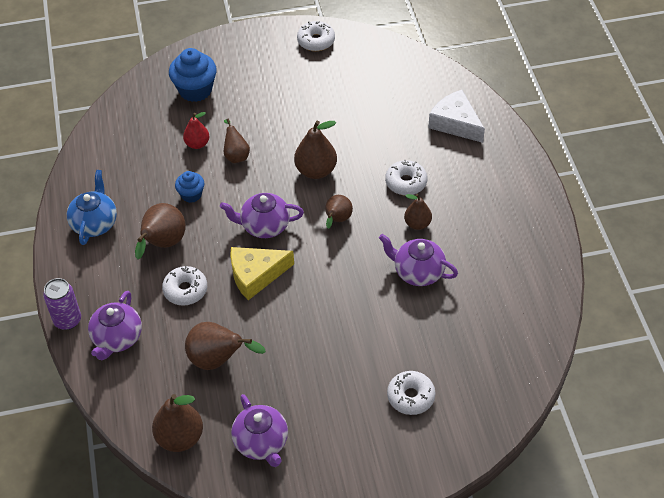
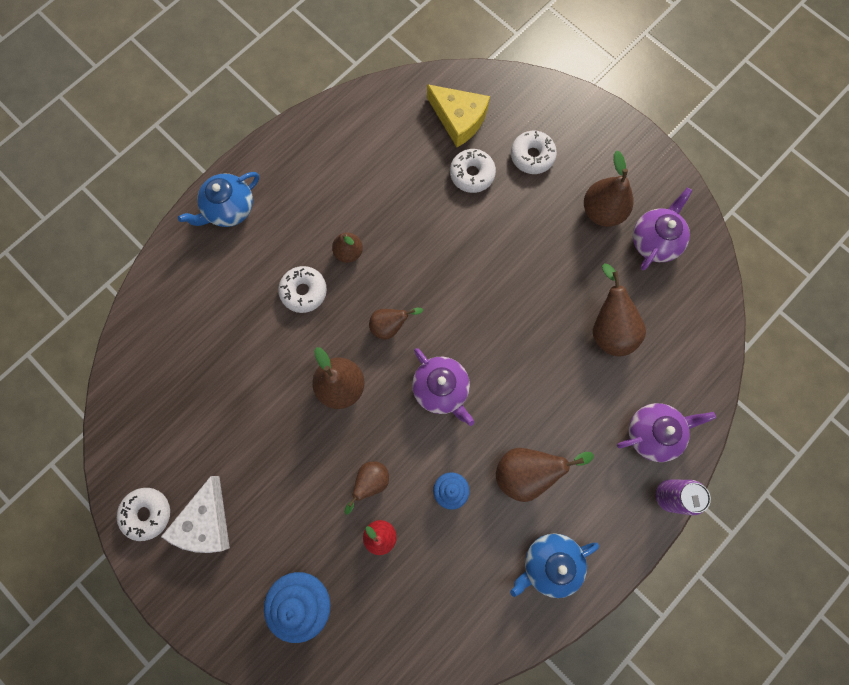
camera: 125 degrees left, 25 degrees up
brown pear [152,394,203,452] -> brown pear moved to [584,151,633,227]
white donut [162,266,207,306] -> white donut moved to [450,149,496,193]
yellow cheese [230,247,294,300] -> yellow cheese moved to [427,84,490,147]
purple teapot [379,234,458,286] -> none
white cheese [428,90,485,143] -> white cheese moved to [161,476,230,553]
none -> blue teapot [178,172,259,227]

